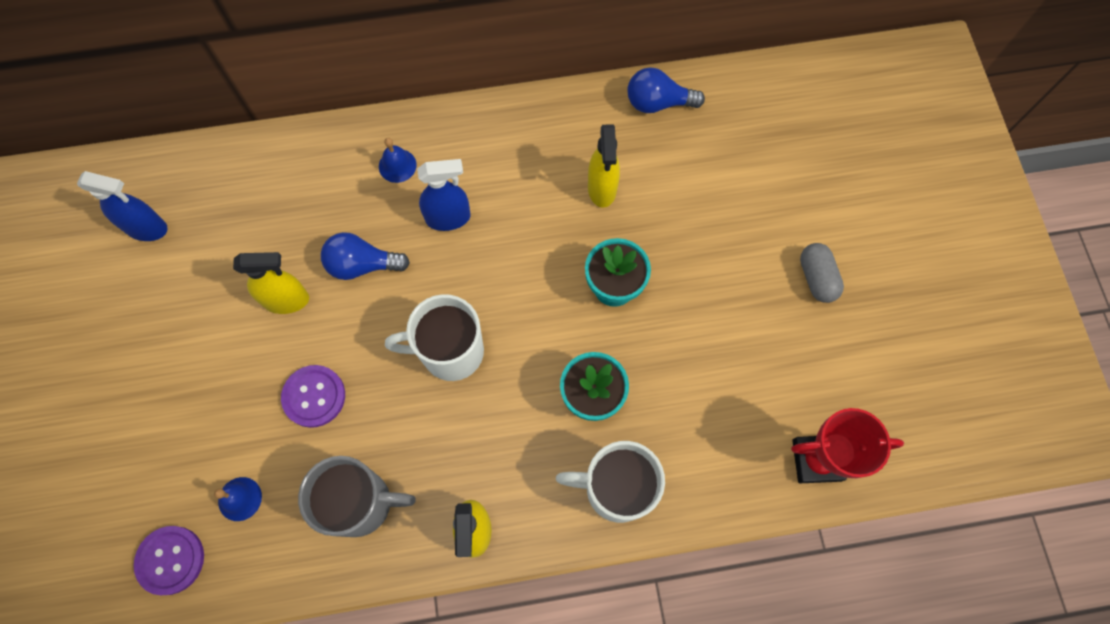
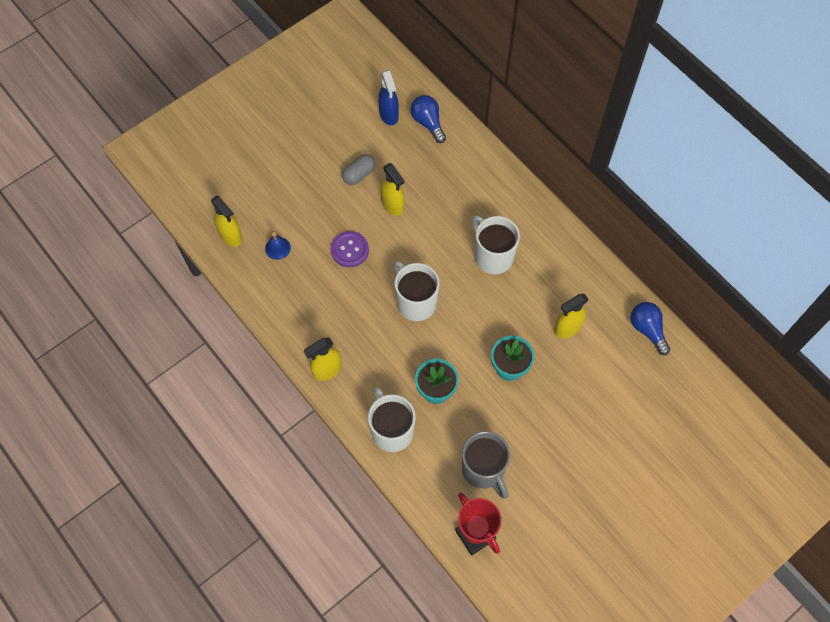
camera: 60 degrees right, 5 degrees down
purple button [134,526,204,595] -> yellow spray bottle [211,196,242,247]
grey mug [298,456,416,537] -> grey mug moved to [462,431,510,499]
blue light bulb [321,232,410,280] -> blue light bulb moved to [411,95,446,143]
blue bell [379,138,416,183] -> none
blue spray bottle [417,159,471,231] -> white mug [472,216,520,274]
grey capsule [800,243,844,303] -> grey capsule moved to [342,154,376,185]

